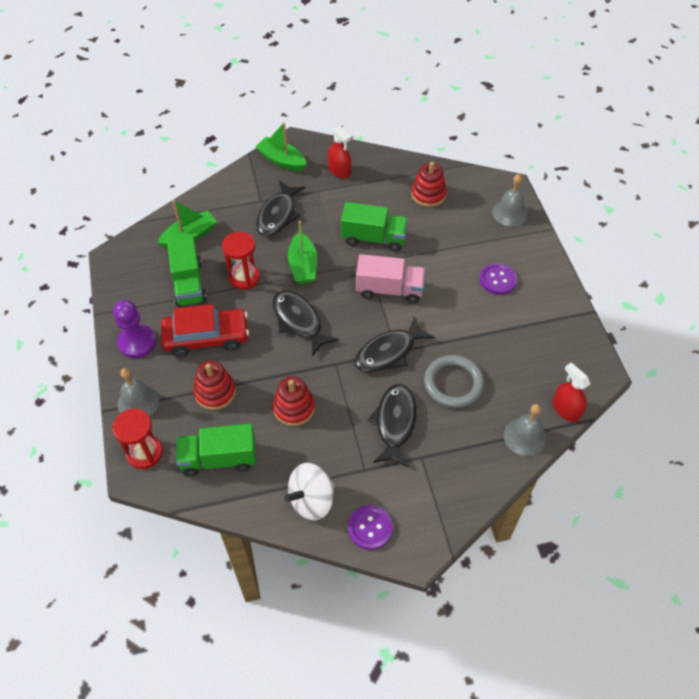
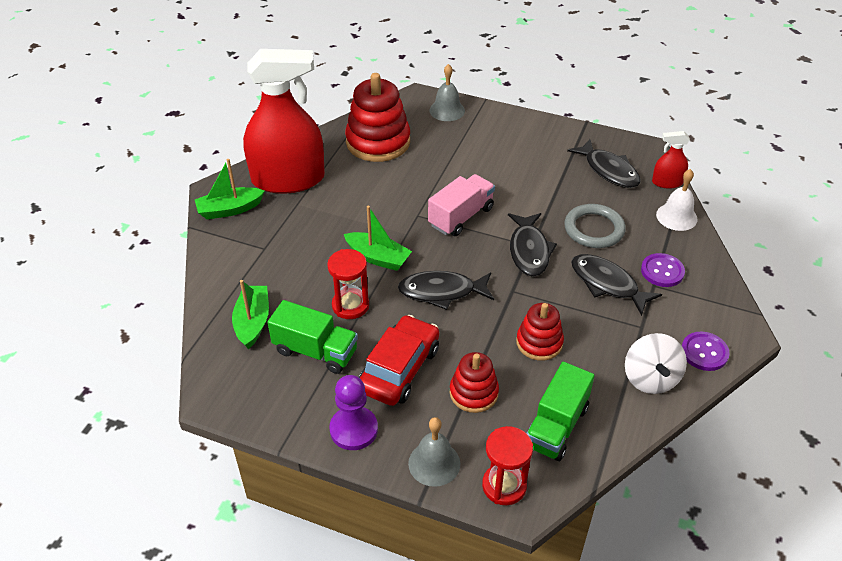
camera: 55 degrees left, 10 degrees down
black fish [256,180,305,237] -> black fish moved to [567,139,640,188]
red spray bottle [328,126,351,178] -> red spray bottle [243,49,325,194], size x2.35
green truck [341,202,408,252] -> none
red stacking toy [411,162,447,207] -> red stacking toy [345,73,410,162], size x1.74
purple button [480,263,517,295] -> purple button moved to [641,253,685,287]
grey bell [504,404,546,456] -> white bell [656,169,698,231]

